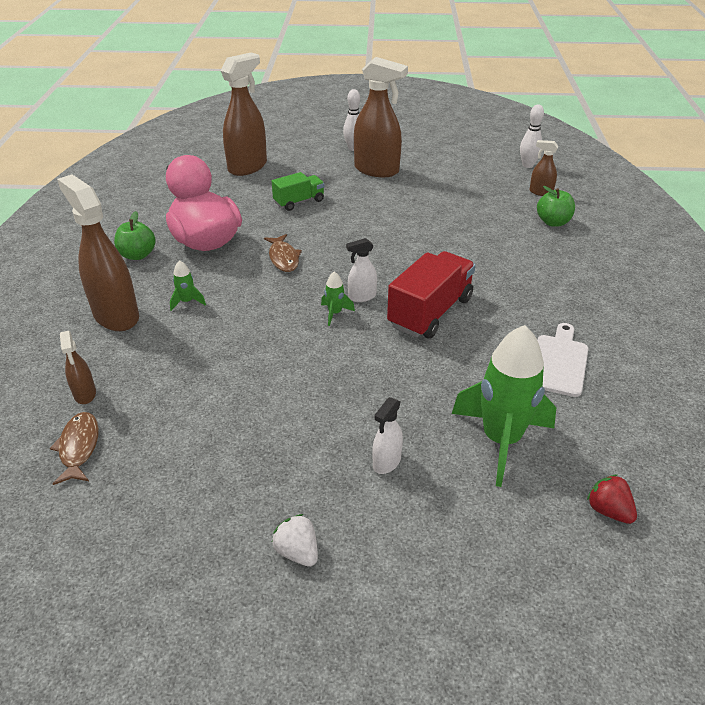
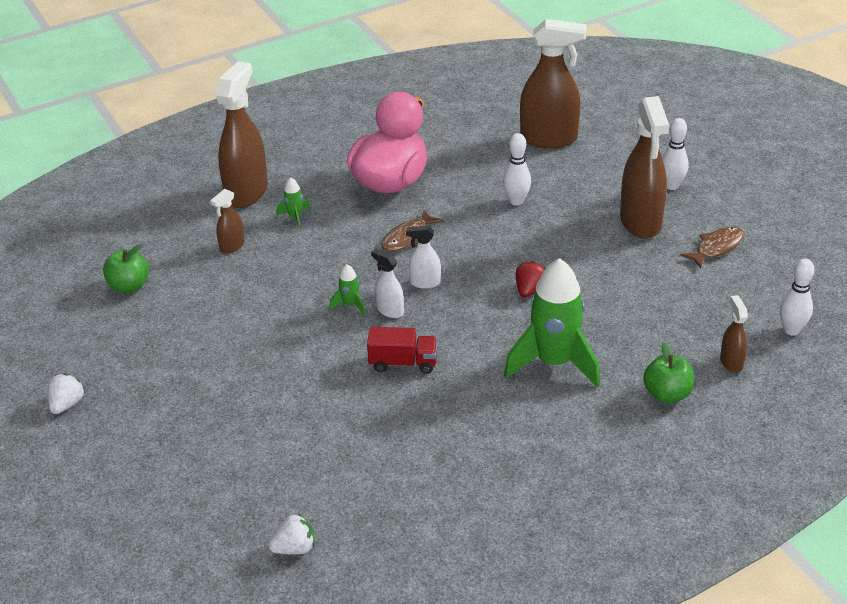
camera: 60 degrees right, 0 degrees up
brown fish [50,412,99,485] -> brown fish moved to [680,227,745,268]
brown spray bottle [60,331,96,404] -> brown spray bottle moved to [210,189,245,254]
green apple [114,211,156,260] -> green apple moved to [103,245,149,293]
green truck [272,172,325,211] -> white bowling pin [503,133,531,205]
white spray bottle [372,397,403,474] -> white spray bottle moved to [406,225,441,289]
red truck [387,251,476,339] -> red truck [367,327,437,374], size x0.60
green rocket [452,325,556,487] -> green rocket moved to [504,258,600,388]
white cutting board [537,323,589,397] -> none
red strawberry [587,475,637,524] -> red strawberry moved to [515,261,546,298]
none -> white strawberry [268,513,315,554]

